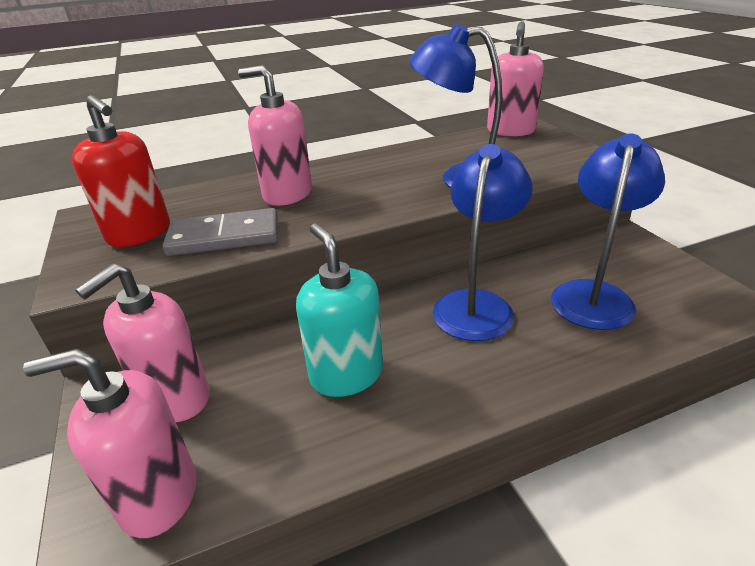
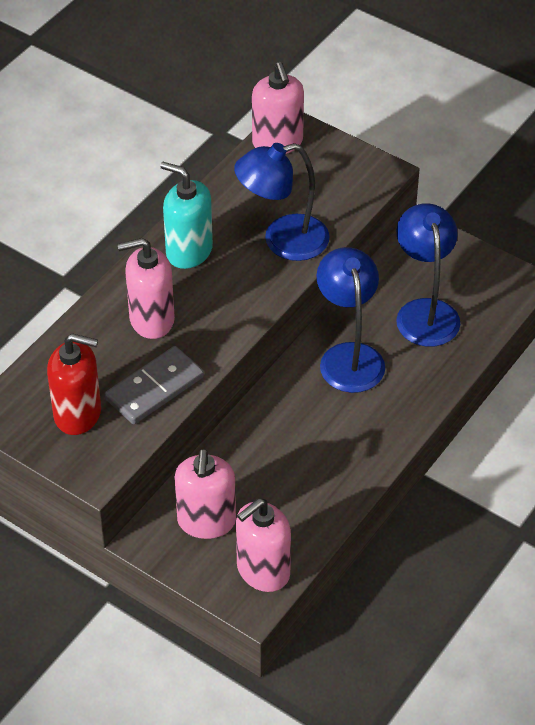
camera: 35 degrees left, 15 degrees up
turquoise soap dispenser [296,223,383,397] -> turquoise soap dispenser moved to [160,162,213,269]

